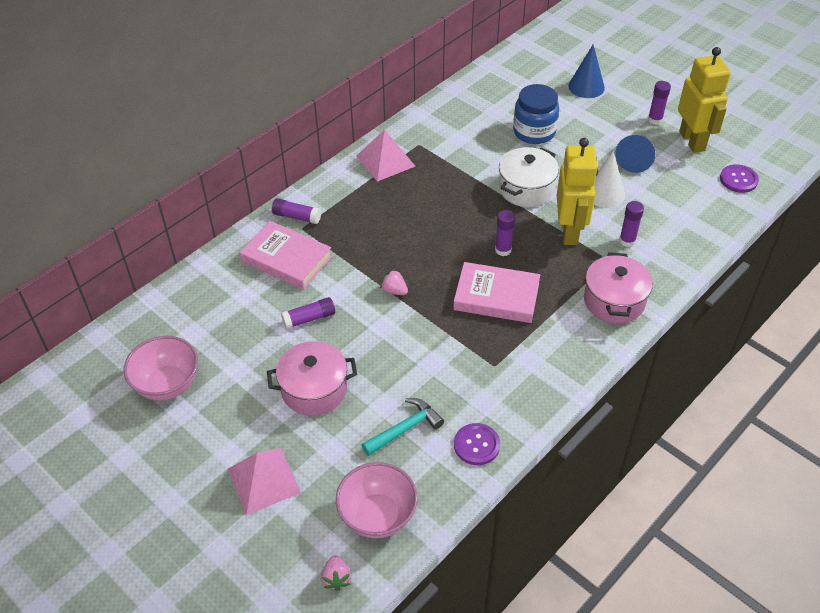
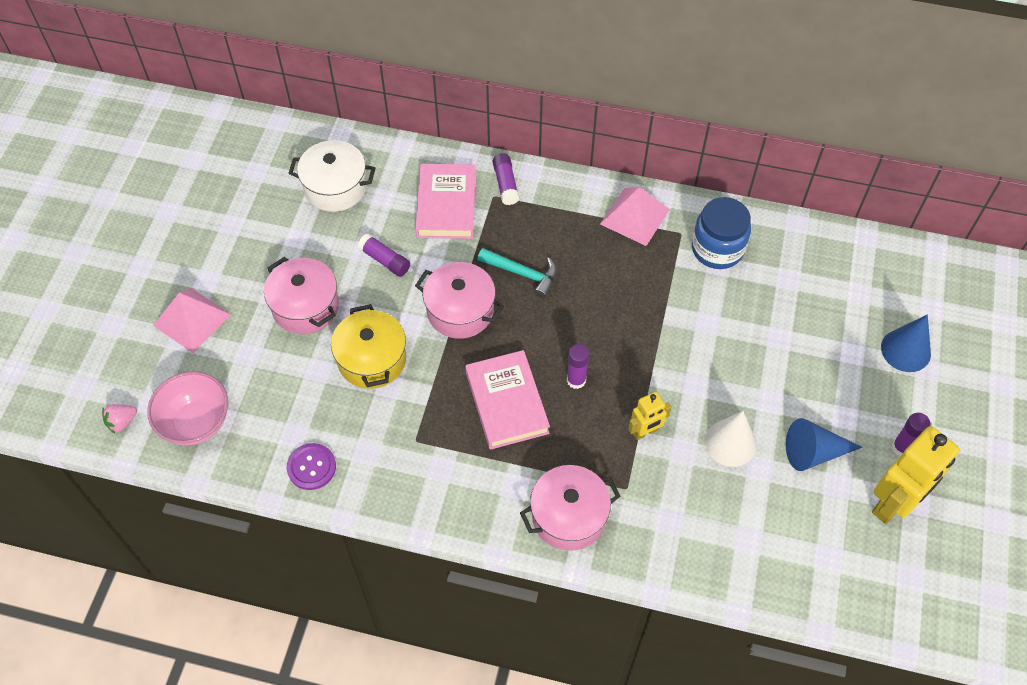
camera: 60 degrees right, 10 degrees up
pink bowl [124,336,198,401] -> none
turquoise hammer [361,398,444,456] -> turquoise hammer moved to [478,248,557,298]
pink strawberry [380,269,408,295] -> pink pot [415,262,504,339]
white pot [499,147,559,207] -> white pot moved to [288,140,375,212]
blue jar [513,84,559,144] -> blue jar moved to [692,197,751,269]
yellow robot [557,138,598,245] -> yellow robot [628,392,671,440], size x0.53
purple glue stick [619,201,644,247] -> none
purple button [720,164,759,193] -> none
none -> yellow pot [331,304,406,389]

